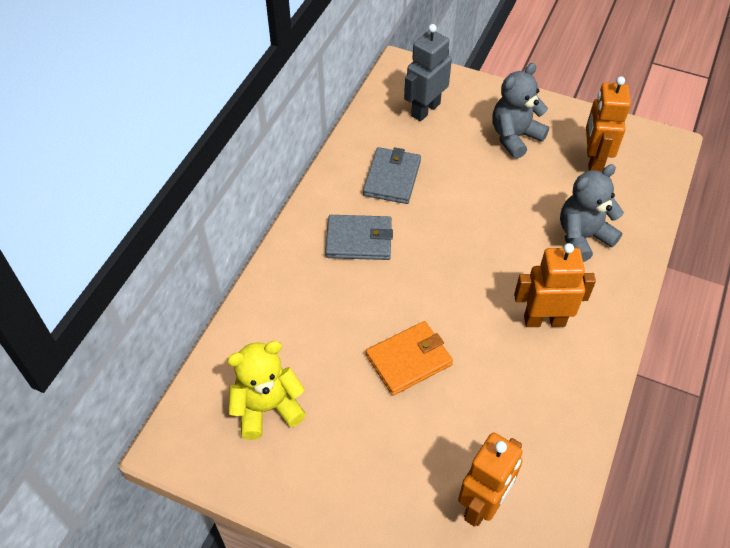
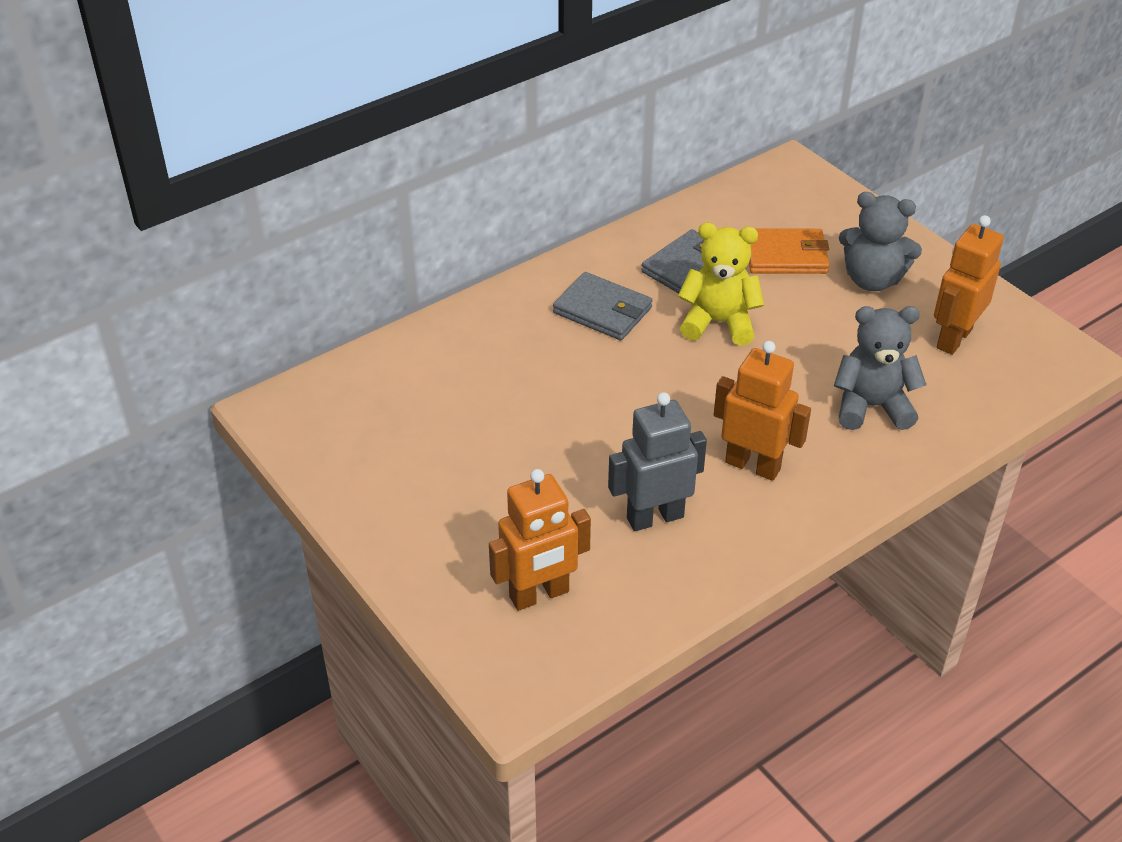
camera: 30 degrees right, 10 degrees down
yellow teddy bear [227,341,306,440] -> yellow teddy bear moved to [678,223,764,346]
orange wallet [366,321,453,396] -> orange wallet moved to [749,228,829,274]
grey robot [404,24,452,121] -> grey robot moved to [608,392,707,531]
grey teddy bear [493,63,549,159] -> grey teddy bear turned 150 degrees counterclockwise [839,192,922,291]

